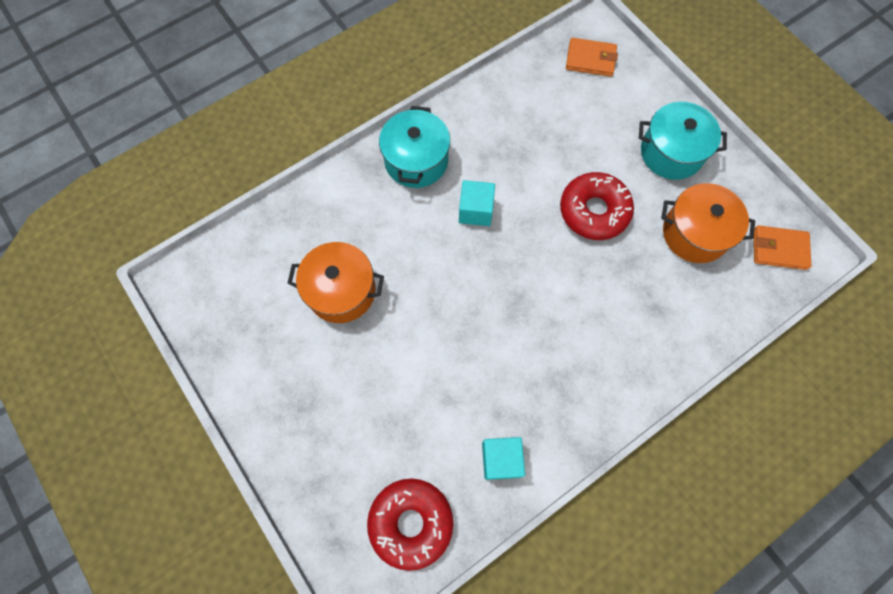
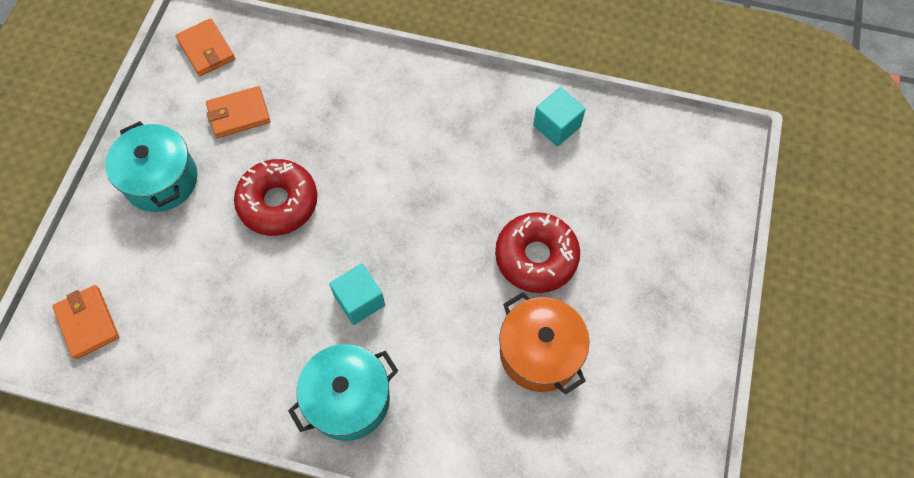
camera: 130 degrees left, 5 degrees down
red donut [367,478,453,571] -> red donut moved to [495,212,580,293]
orange pot [661,183,755,263] -> orange wallet [206,86,270,138]

